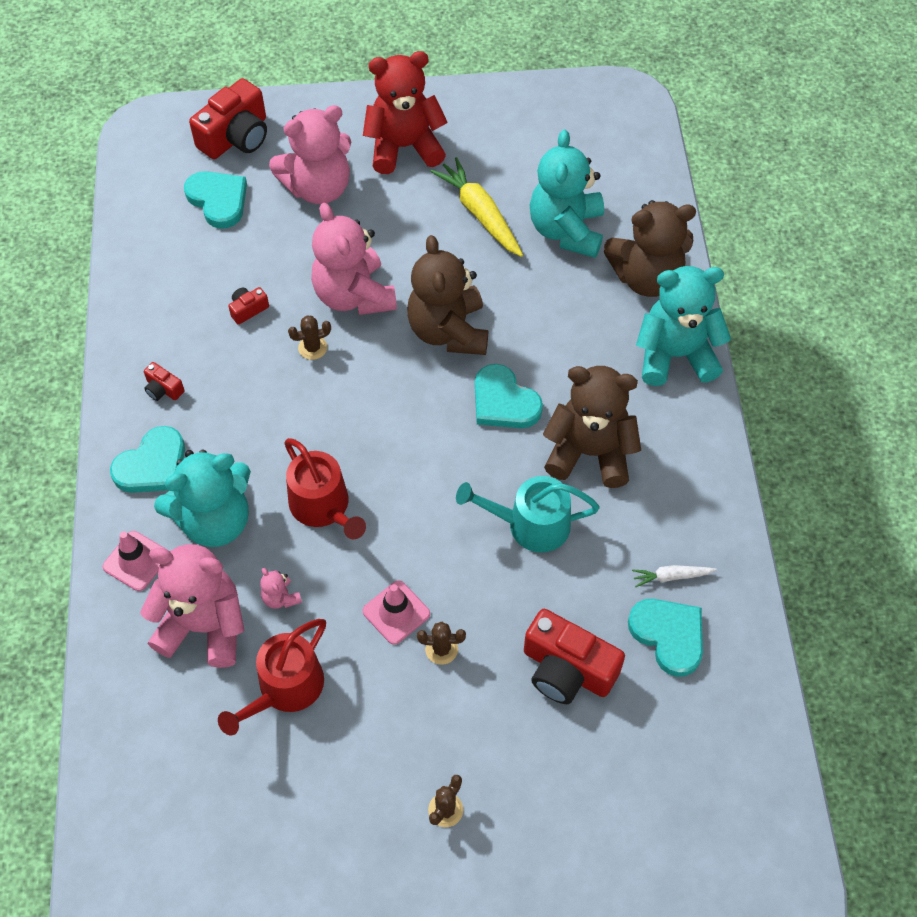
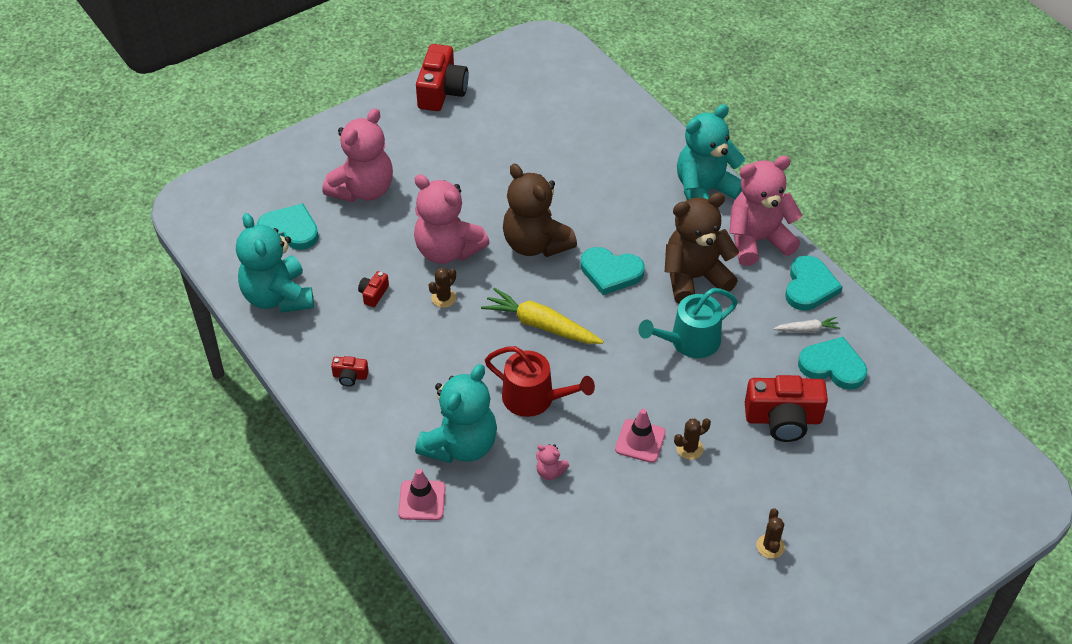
camera: 30 degrees left, 10 degrees down
turquoise heart [110,426,185,493] -> turquoise heart moved to [785,255,843,311]
pink teddy bear [140,544,244,668] -> pink teddy bear moved to [729,156,803,266]
red camera [189,78,267,159] -> red camera moved to [416,44,469,111]
red watering can [218,619,326,735] -> none
red teddy bear [363,51,448,174] -> none
yellow carrot [430,157,523,257] -> yellow carrot moved to [481,288,604,344]
turquoise teddy bear [530,130,604,258] -> turquoise teddy bear moved to [236,213,314,313]
brown teddy bear [604,200,696,297] -> none
white carrot [632,565,717,587] -> white carrot turned 150 degrees counterclockwise [773,317,840,333]

